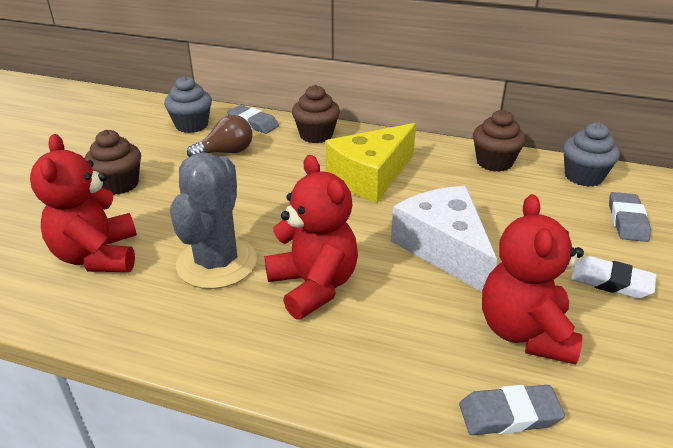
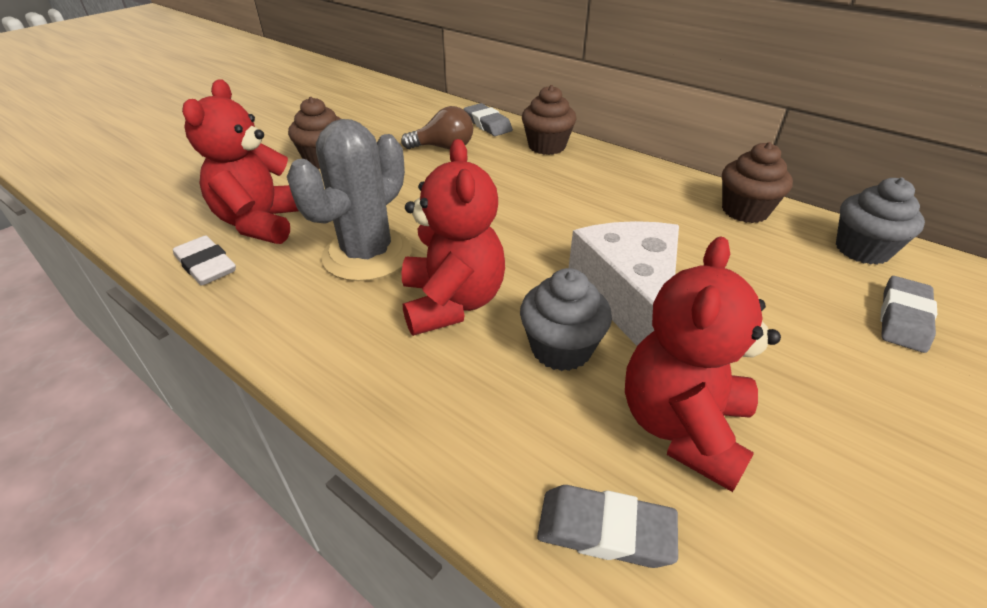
camera: 20 degrees right, 5 degrees up
grey cupcake [164,76,212,133] -> grey cupcake moved to [520,268,612,371]
yellow cheese [325,123,416,203] -> none
white eraser [571,256,656,299] -> white eraser moved to [173,235,236,286]

